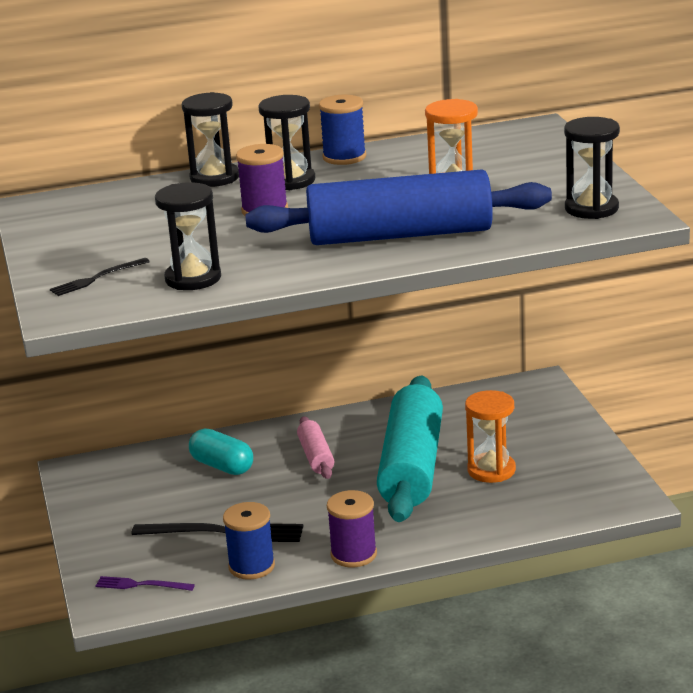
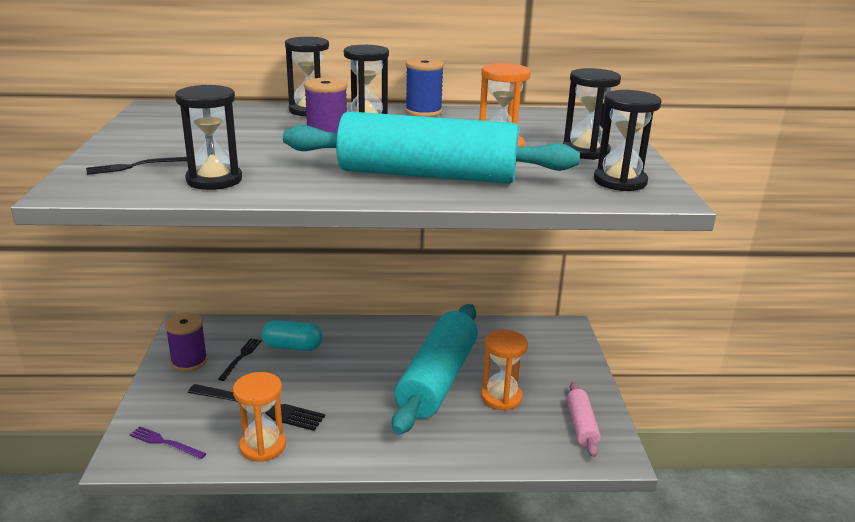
camera: 10 degrees right, 0 degrees up
turquoise capsule [189,429,253,475] -> turquoise capsule turned 45 degrees counterclockwise [262,320,323,351]
blue spool [223,502,275,580] -> orange hourglass [233,372,286,462]
blue rolling pin [245,169,552,245] -> turquoise rolling pin [283,111,580,184]
pink rolling pin [297,416,334,479] -> pink rolling pin moved to [567,382,601,457]
purple spool [327,490,377,567] -> purple spool moved to [165,313,208,372]
none -> black fork [218,338,262,381]
none -> black hourglass [563,68,621,160]

